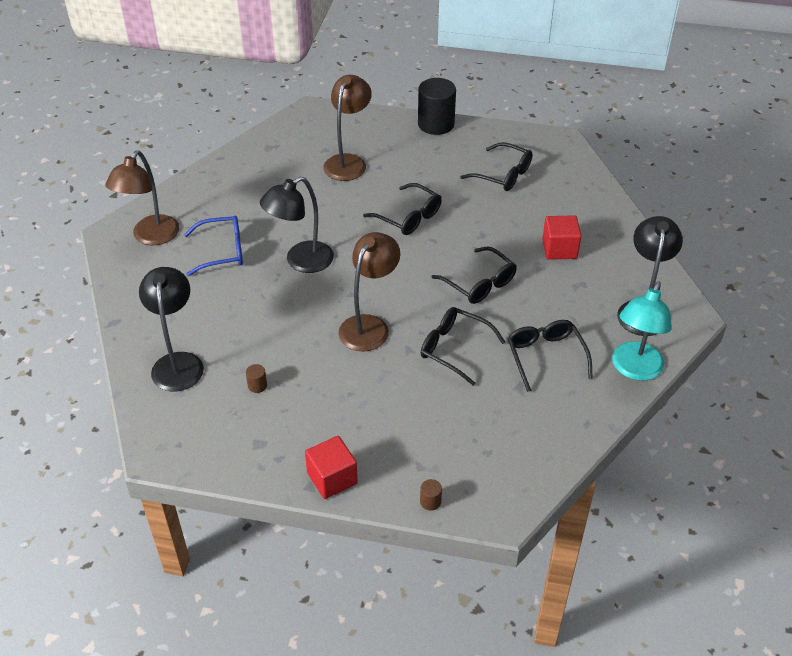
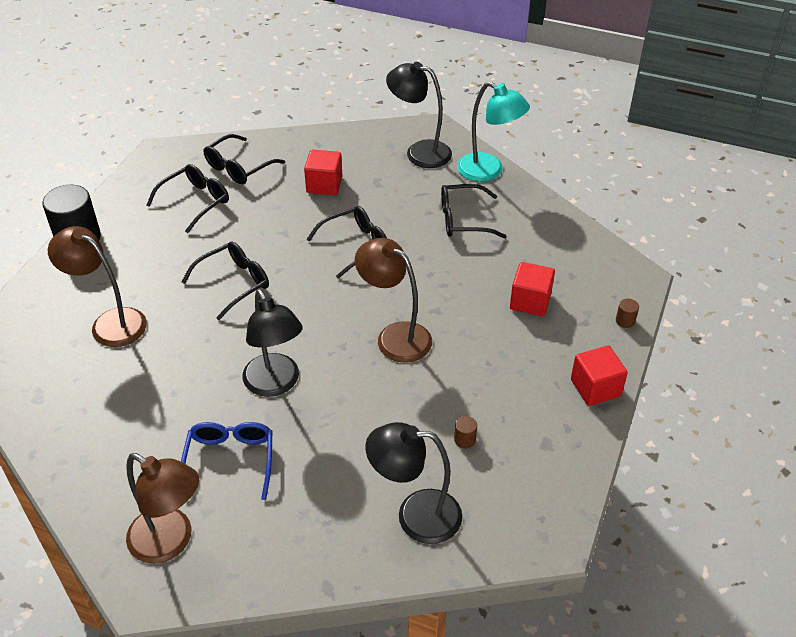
camera: 80 degrees left, 0 degrees up
black glasses [421,307,505,386] -> black glasses moved to [203,134,285,184]
none -> red cube [510,262,555,317]

